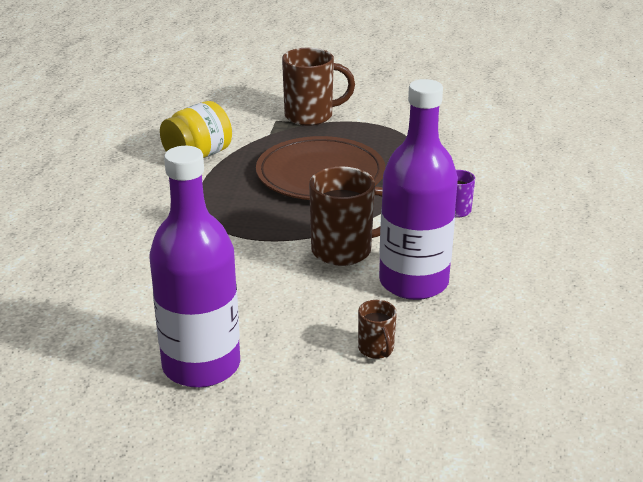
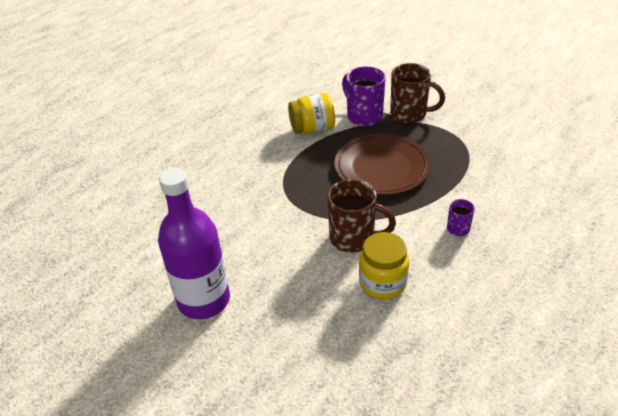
camera: 30 degrees right, 10 degrees up
brown mug [358,300,397,359] -> none
purple bottle [379,79,458,300] -> yellow jar [359,232,409,299]
none -> purple mug [342,67,386,127]

